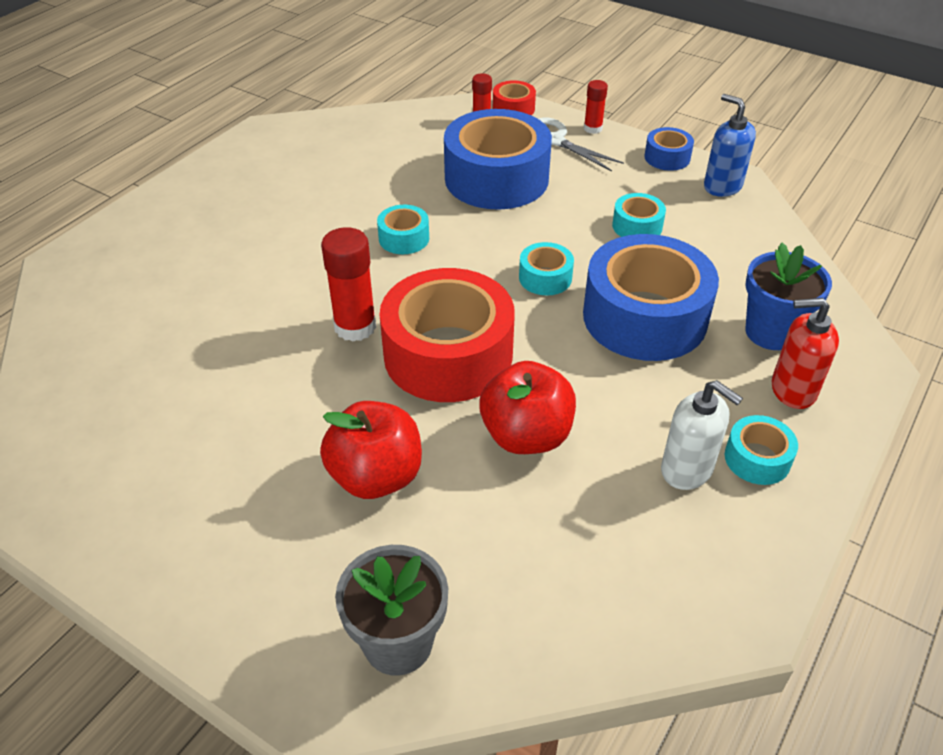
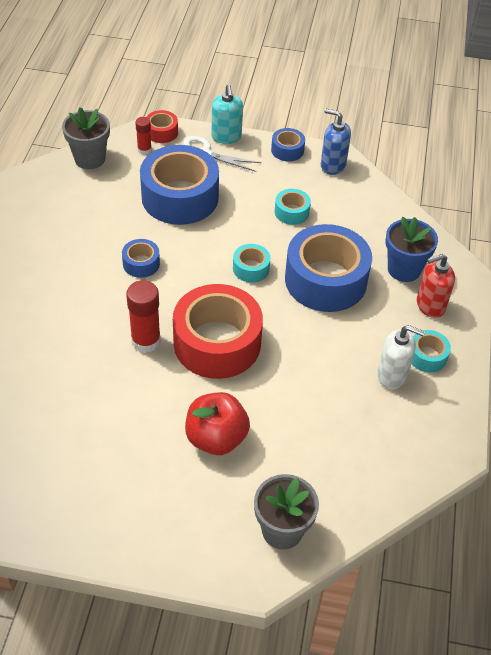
camera: 25 degrees left, 5 degrees up
turquoise tape [377,205,429,254] -> blue tape [122,239,160,278]
red apple [479,361,576,454] -> none
red glue stick [584,80,608,134] -> turquoise soap dispenser [212,84,243,144]
none -> grey flower pot [62,107,110,169]

